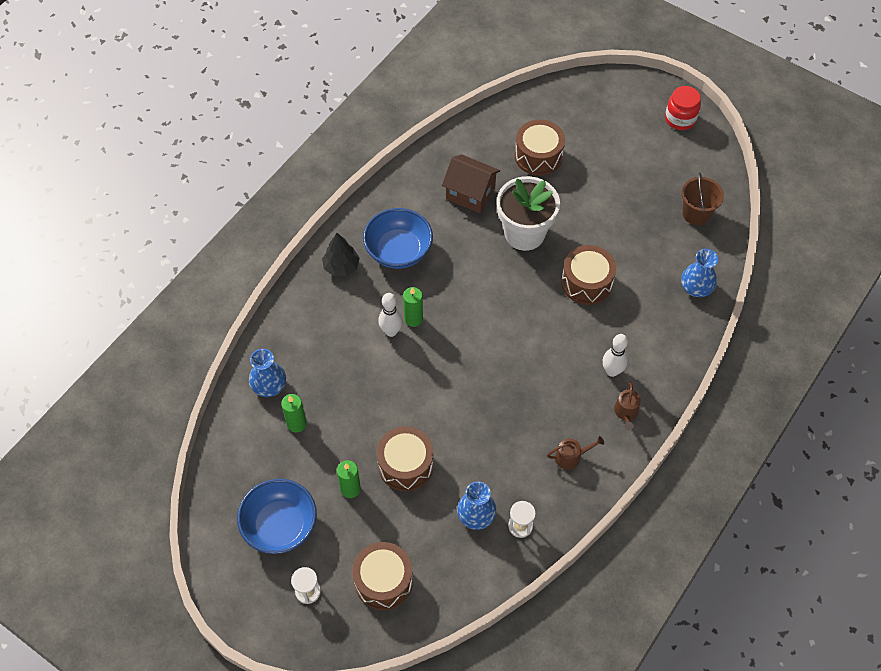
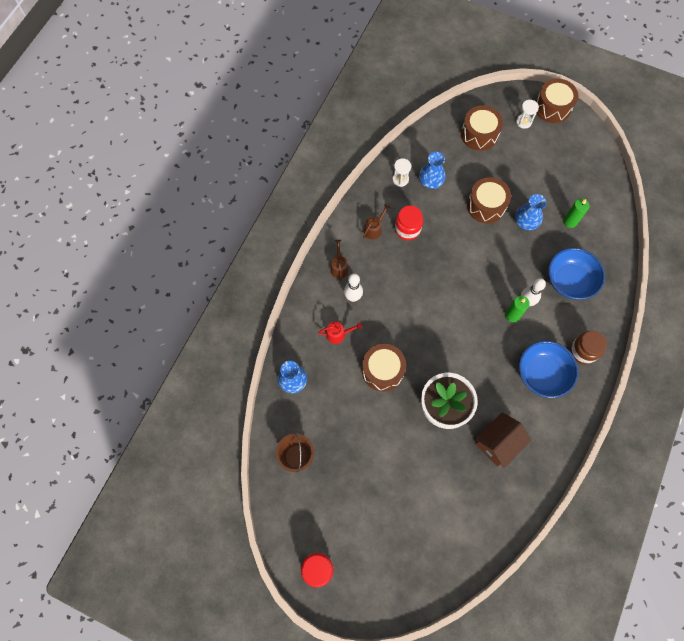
camera: 170 degrees right, 10 degrees up
blue bowl [237,478,317,554] -> blue bowl moved to [548,248,605,300]
blue vase [249,349,286,397] -> blue vase moved to [515,194,547,230]
black tree [322,233,360,276] -> brown jar [570,331,607,364]
green candle [337,460,361,498] -> none
brown house [442,154,500,213] -> brown house turned 60 degrees counterclockwise [475,412,531,468]
brown drum [515,119,565,176] -> brown drum moved to [536,78,578,123]
brown watering can [547,436,604,470] -> brown watering can turned 150 degrees clockwise [363,204,390,240]
none -> red watering can [318,322,362,344]
none -> red jar [395,205,423,240]

